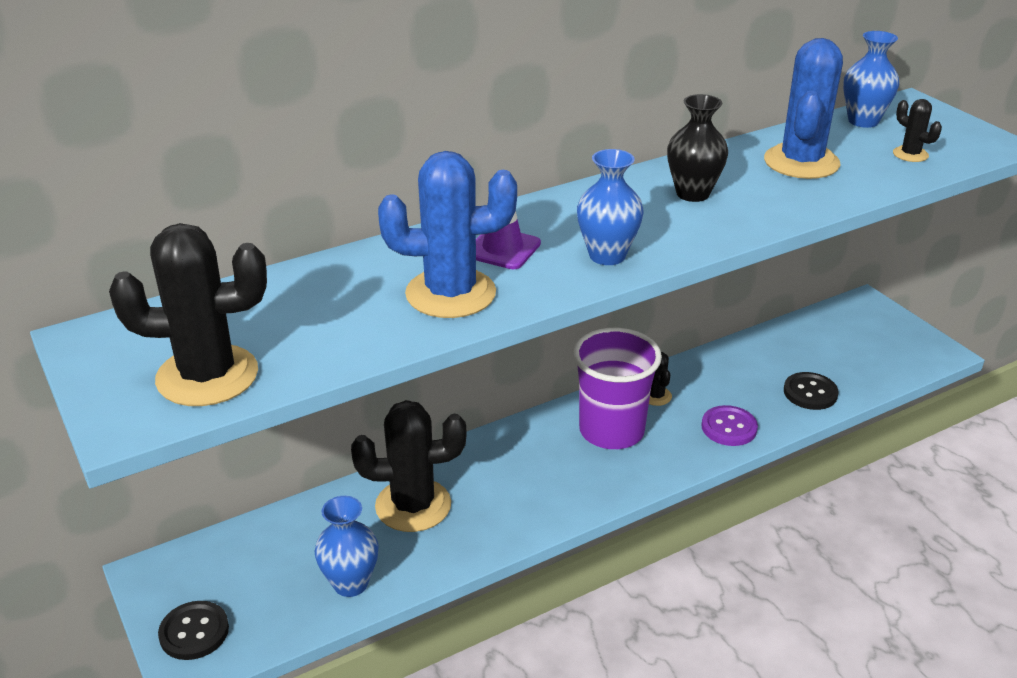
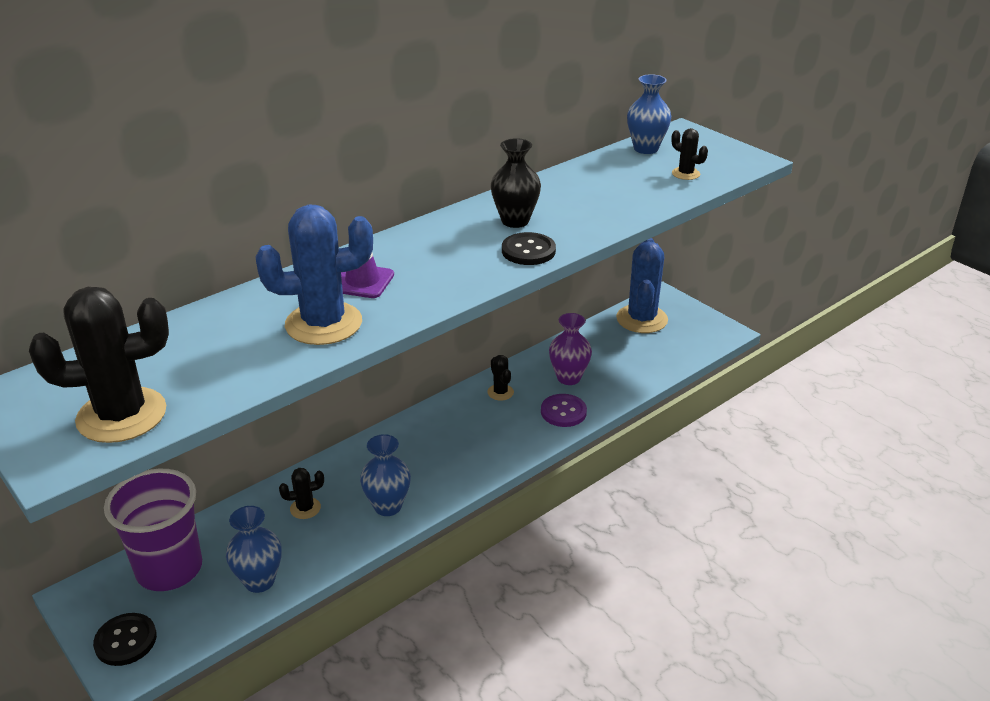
camera: 10 degrees left, 0 degrees up
black cactus [351,400,466,532] -> black cactus [279,468,324,519], size x0.47
purple cup [573,328,662,449] -> purple cup moved to [104,468,202,591]
blue vase [577,149,644,265] -> blue vase moved to [360,434,411,516]
blue cactus [764,38,843,179] -> blue cactus moved to [616,238,668,333]
black button [784,372,838,410] -> black button moved to [502,232,556,265]
none -> purple vase [549,313,592,385]

